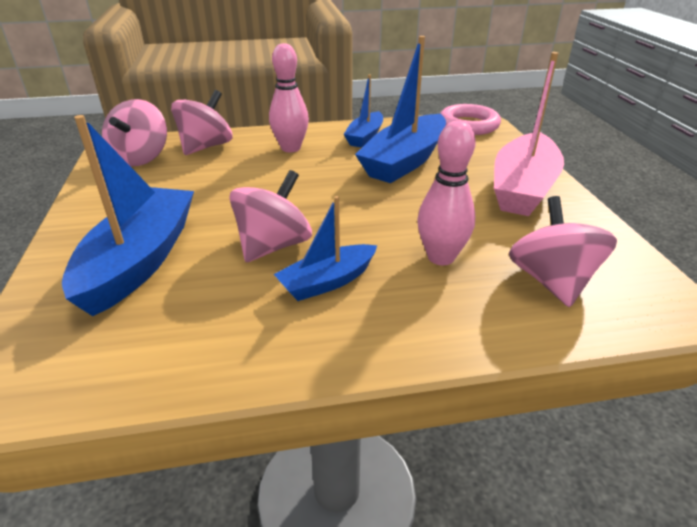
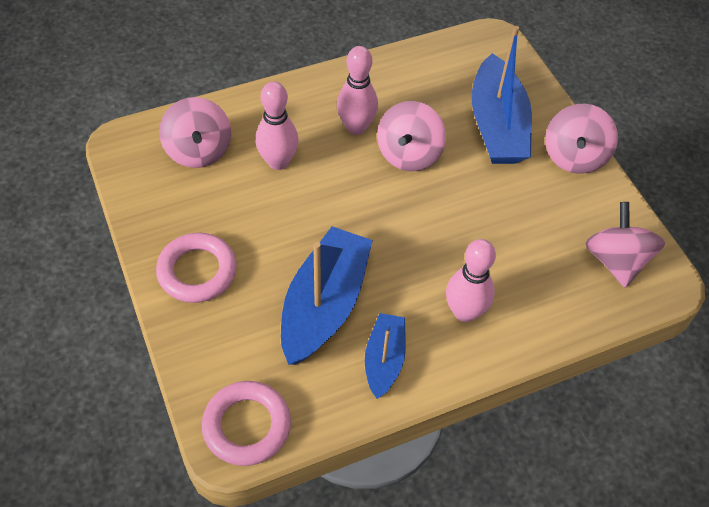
camera: 165 degrees right, 20 degrees up
pink spinning top [171,90,233,155] -> pink spinning top moved to [545,104,618,174]
blue boat [274,196,377,301] -> pink bowling pin [337,46,378,135]
pink boat [494,52,564,216] -> pink ring [156,233,237,303]

